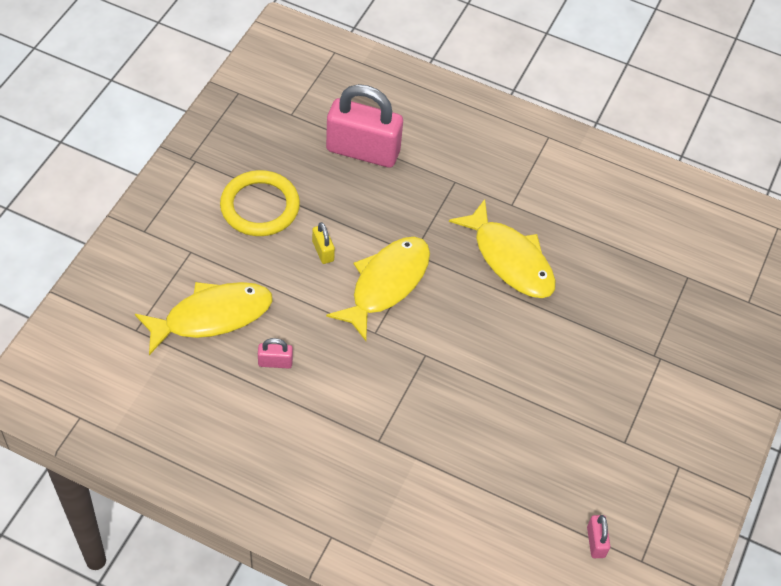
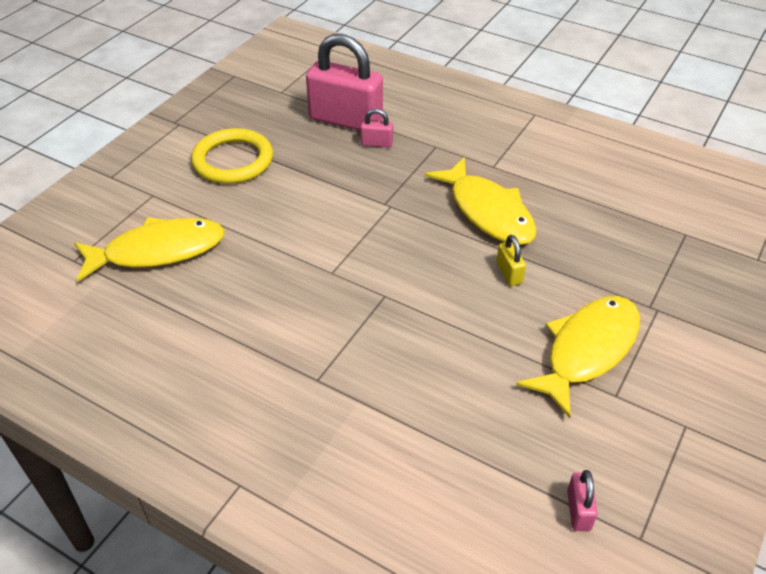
camera: 10 degrees right, 10 degrees down
pink padlock [258,338,293,369] -> pink padlock moved to [360,109,393,148]
yellow padlock [312,222,335,264] -> yellow padlock moved to [497,234,526,286]
yellow fish [326,237,430,341] -> yellow fish moved to [516,296,640,418]

